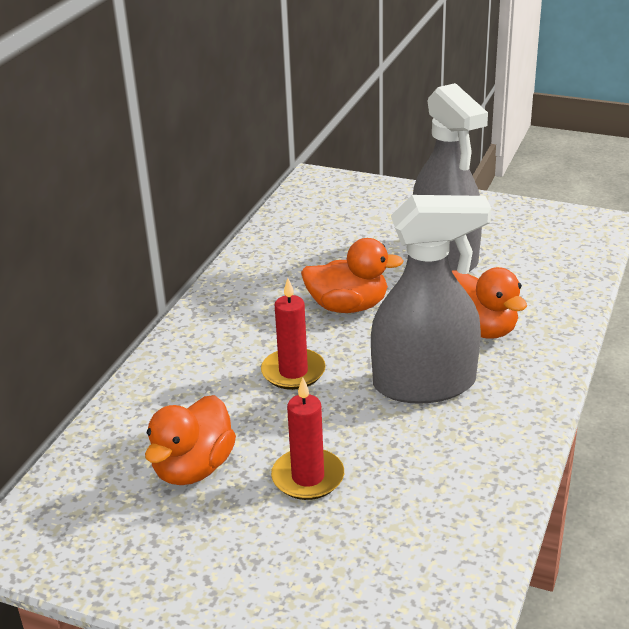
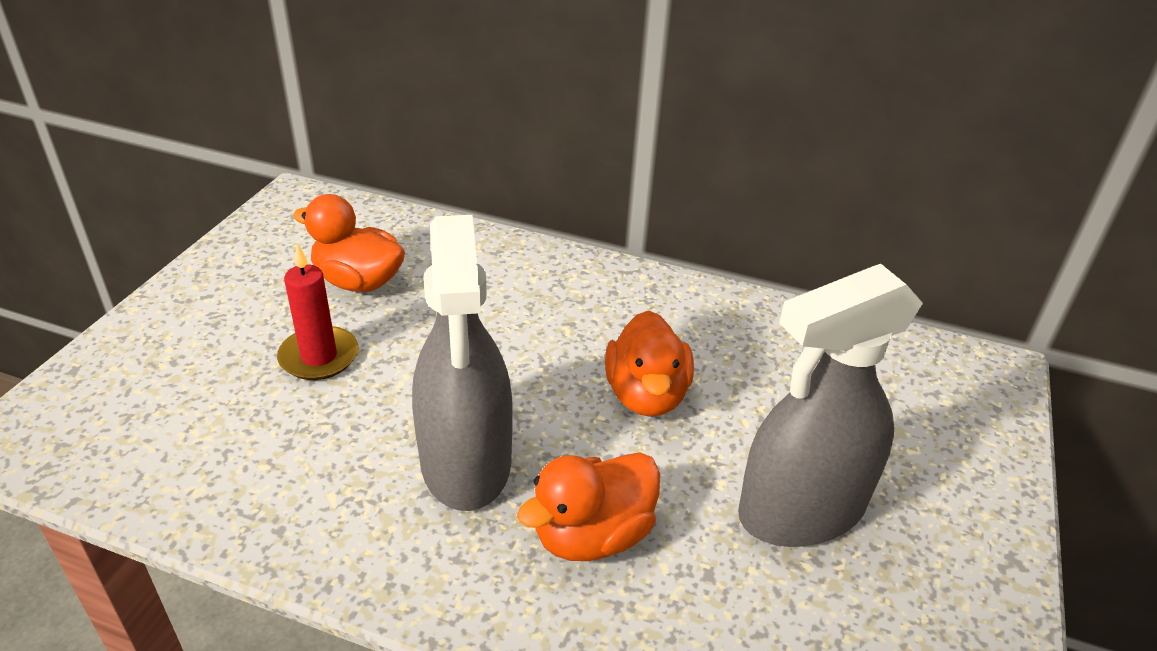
camera: 85 degrees right, 5 degrees up
red candle [261,278,326,390] -> none

